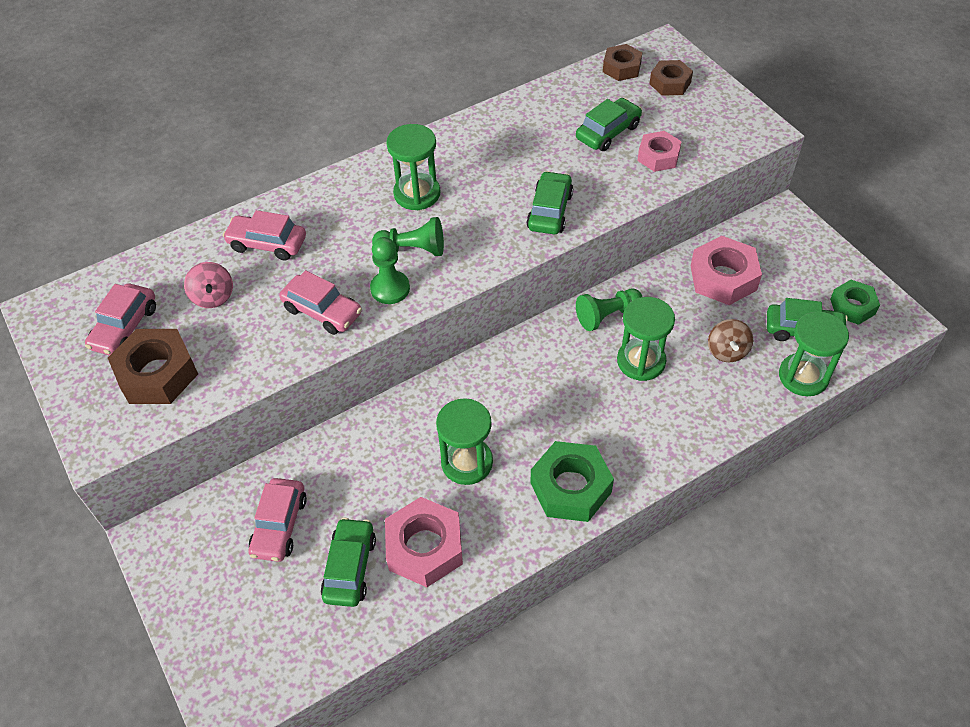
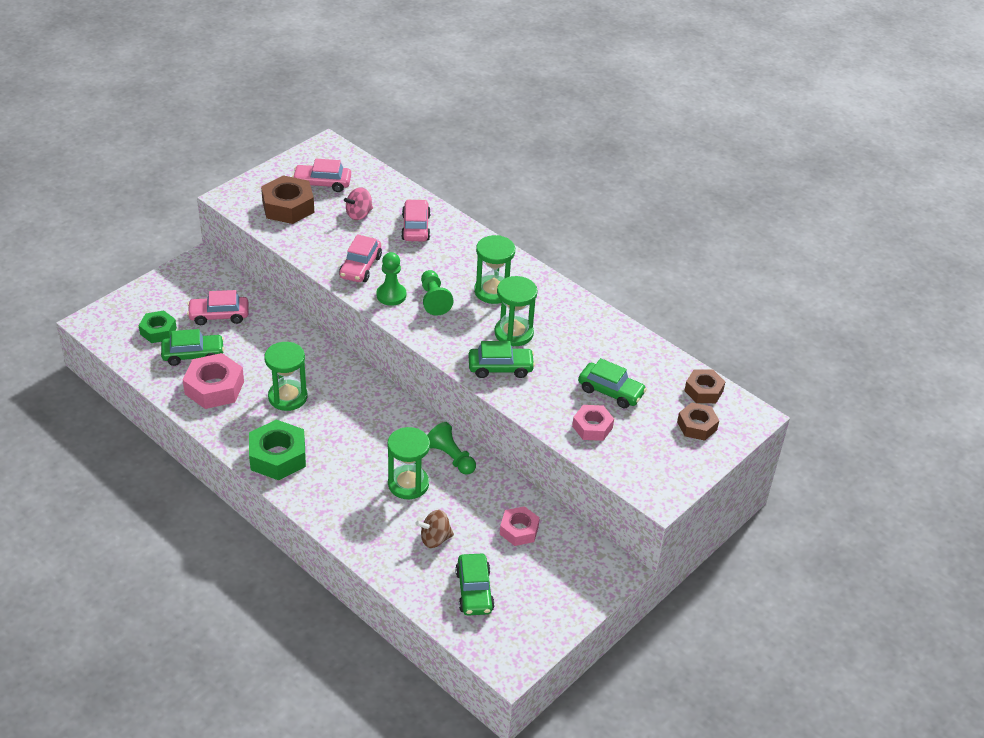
camera: 70 degrees right, 10 degrees down
pink nut [691,236,762,305] -> pink nut [500,506,540,546], size x0.63
green hourglass [779,311,849,396] -> green hourglass moved to [494,276,538,346]
green nut [830,280,880,325] -> green nut moved to [139,310,177,343]

